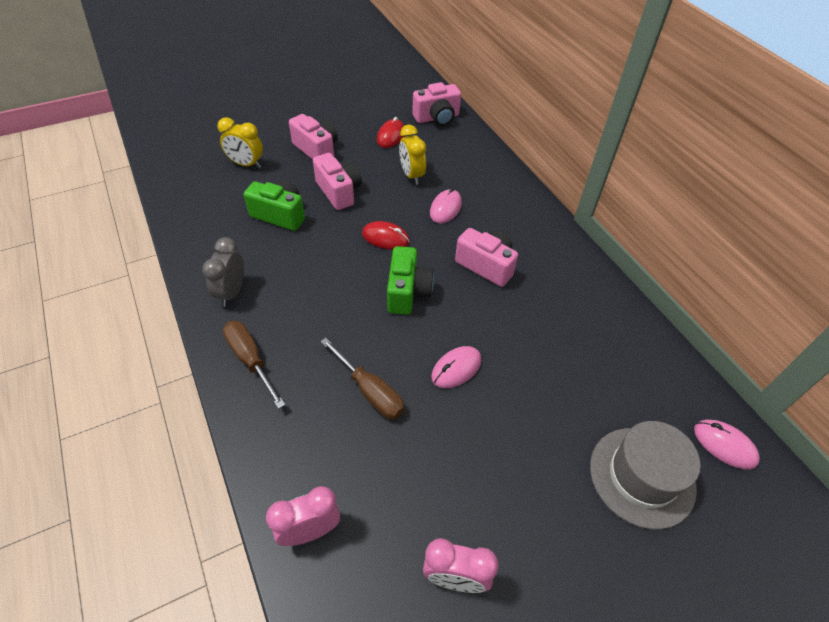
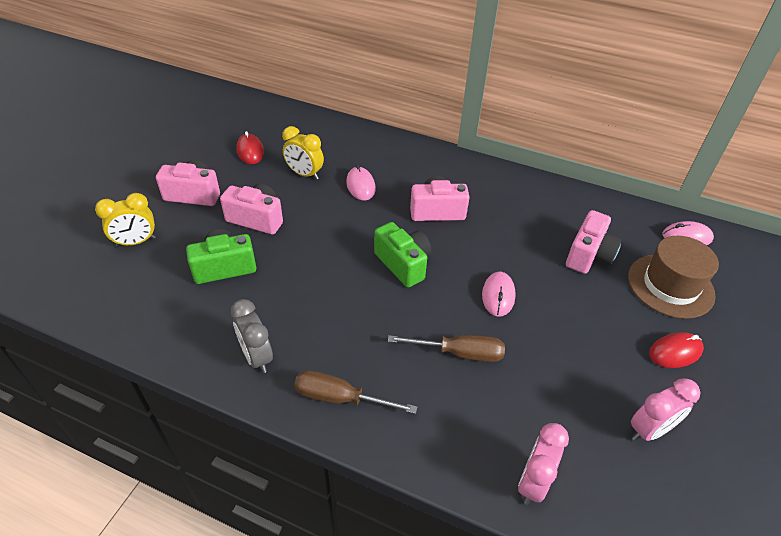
camera: 40 degrees left, 5 degrees down
red mouse [362,221,410,250] -> red mouse moved to [649,332,704,368]
pink camera [412,82,461,126] -> pink camera moved to [566,210,622,274]
grey hat [590,421,701,529] -> brown hat [628,236,719,319]

